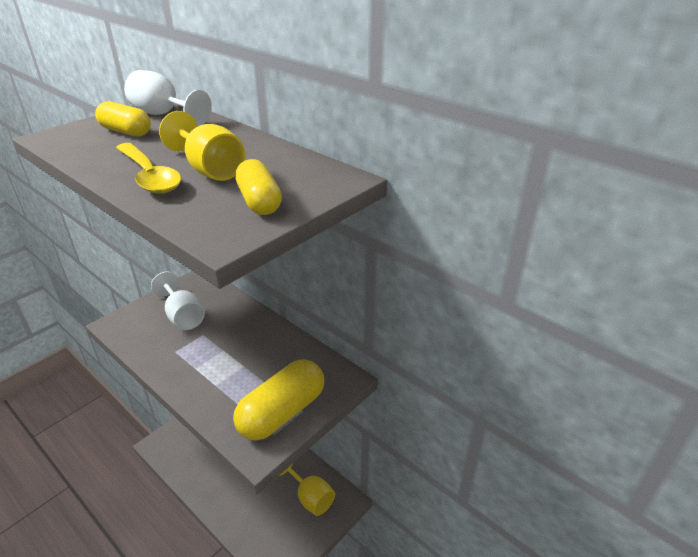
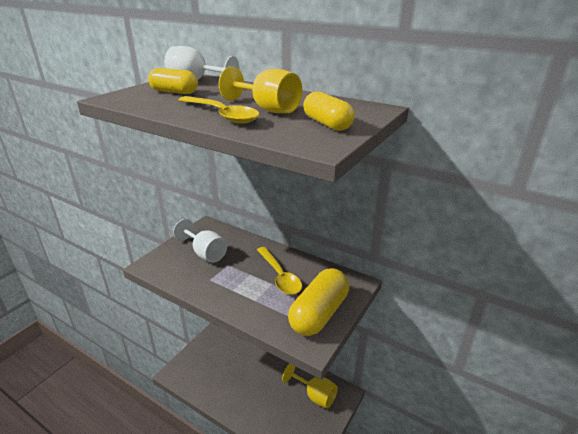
camera: 10 degrees left, 5 degrees down
none -> yellow spoon [257,247,302,295]

